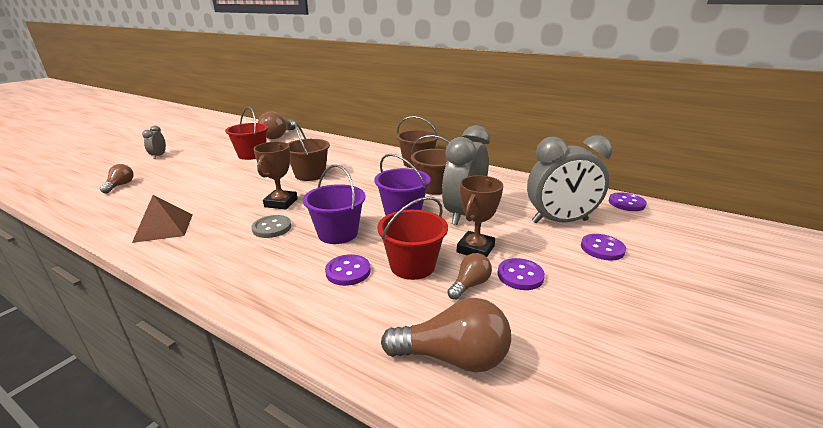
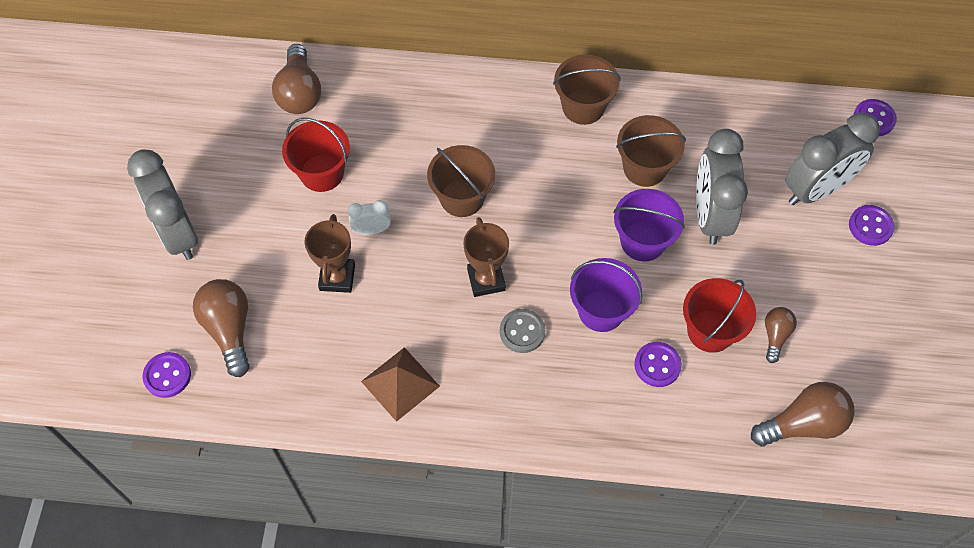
camera: 25 degrees left, 35 degrees up
brown light bulb [100,164,134,193] -> brown light bulb [193,279,250,377], size x1.75
grey clock [142,126,166,159] -> grey clock [127,149,198,260], size x2.14
brown trophy [457,175,503,257] -> brown trophy moved to [305,214,355,293]
purple button [498,258,545,290] -> purple button moved to [143,352,191,398]
none -> white clock [348,200,391,235]

